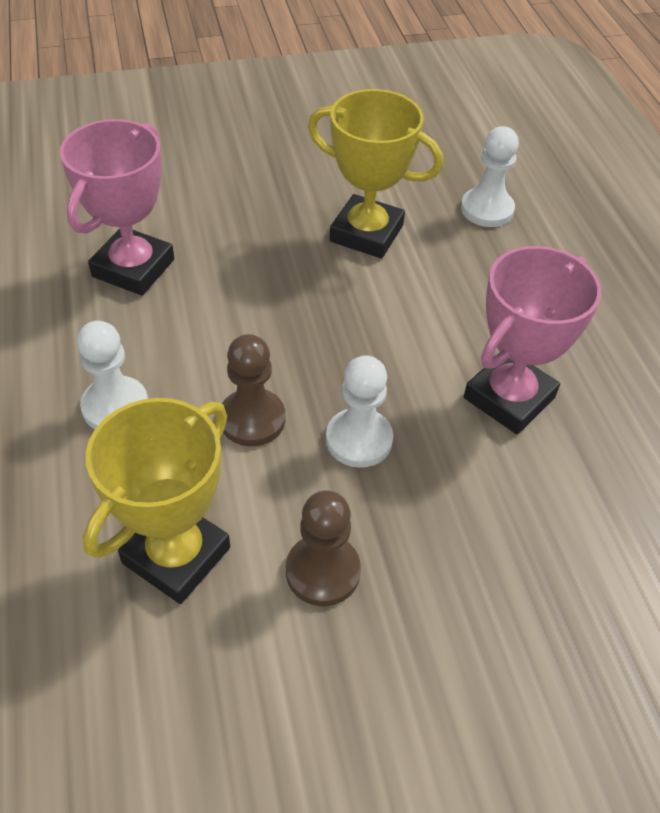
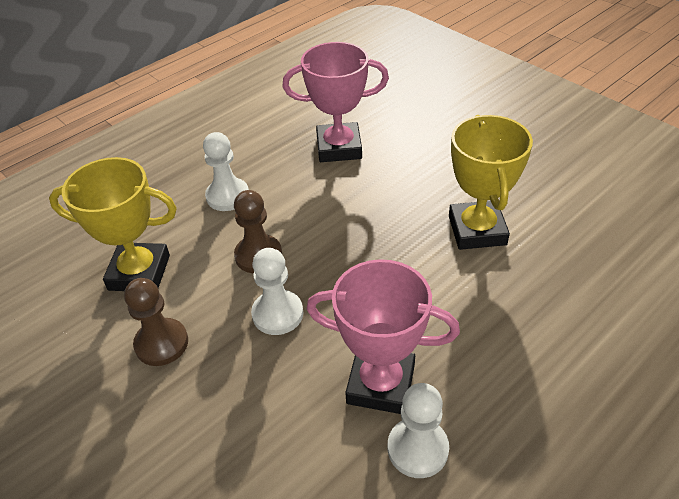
camera: 65 degrees right, 5 degrees down
white pawn [461,126,519,227] -> white pawn moved to [388,383,449,478]

